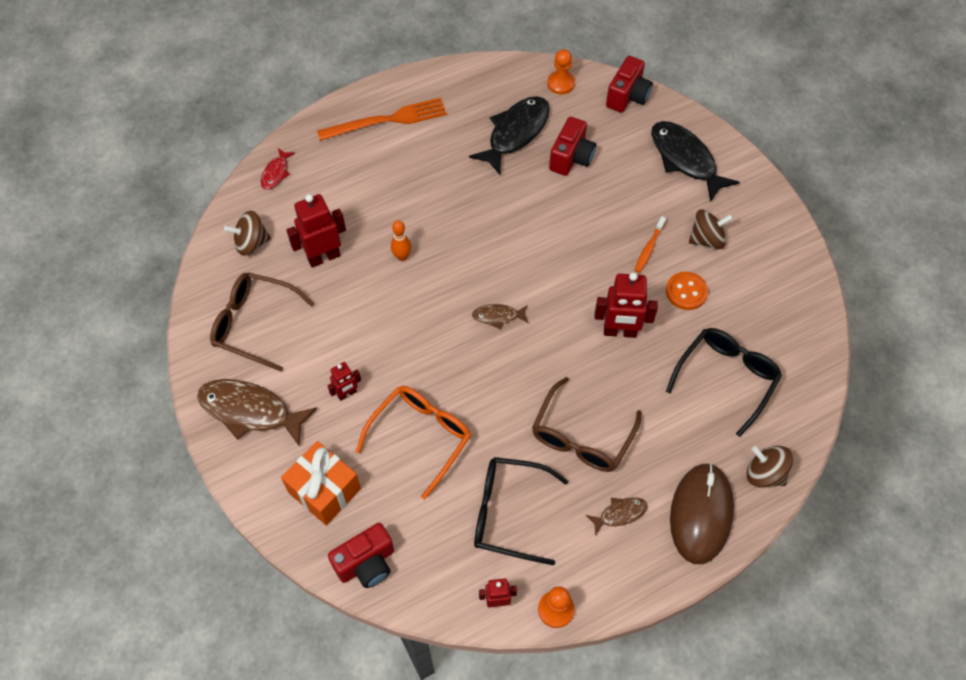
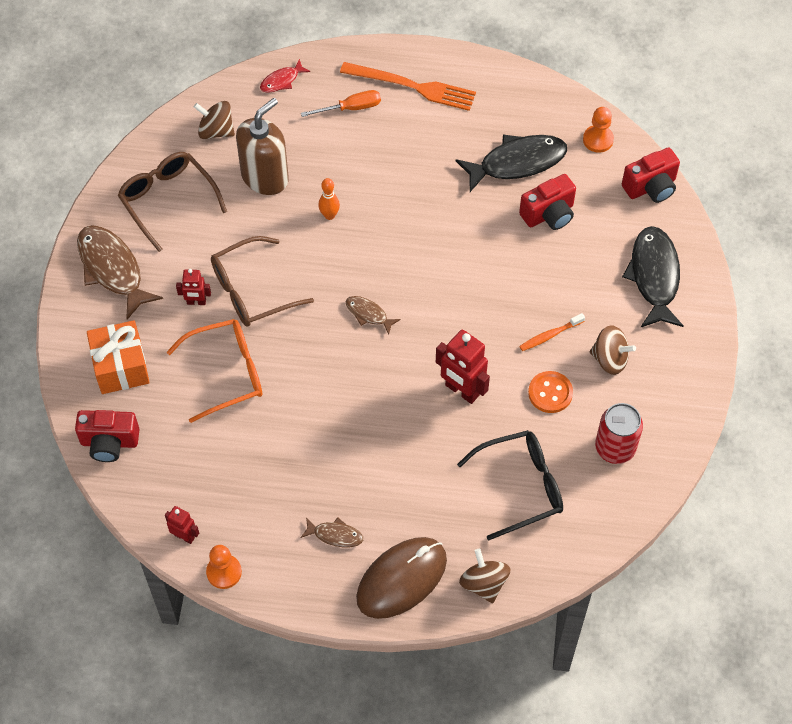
camera: 35 degrees right, 0 degrees up
red robot [286,194,346,268] -> brown soap dispenser [236,98,289,195]
black glasses [474,457,568,565] -> none
brown glasses [532,377,642,472] -> brown glasses moved to [211,236,314,326]
none -> orange screwdriver [301,90,381,117]
none -> red can [595,403,643,464]

